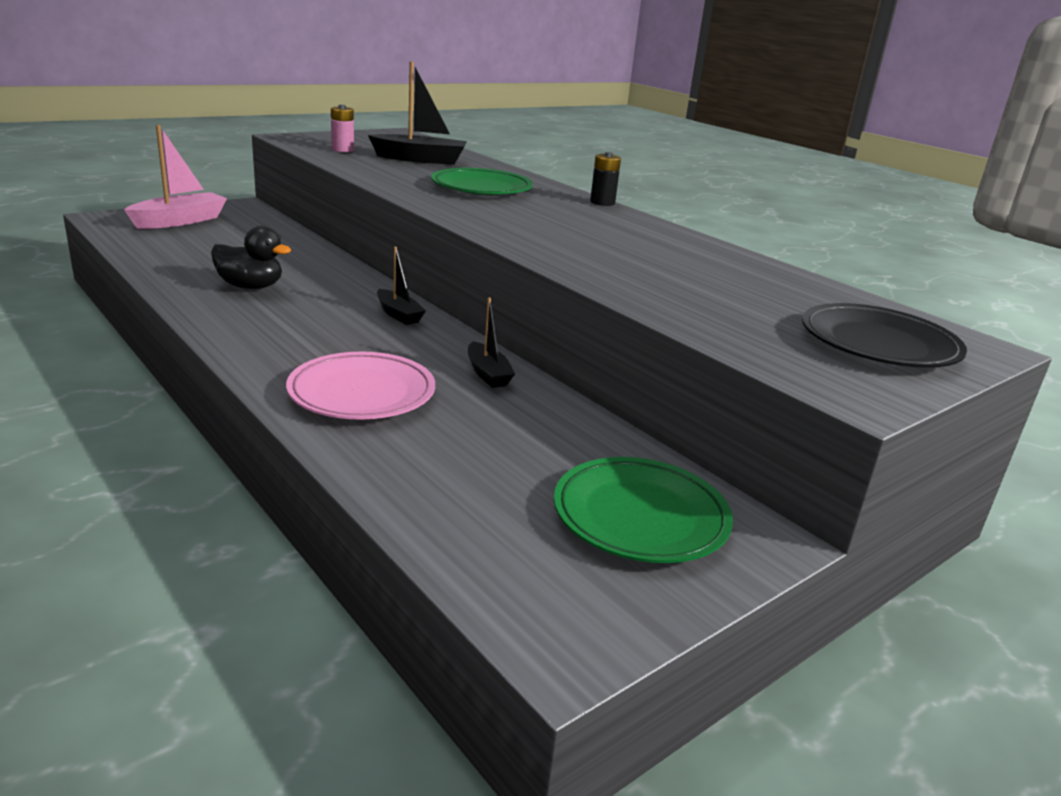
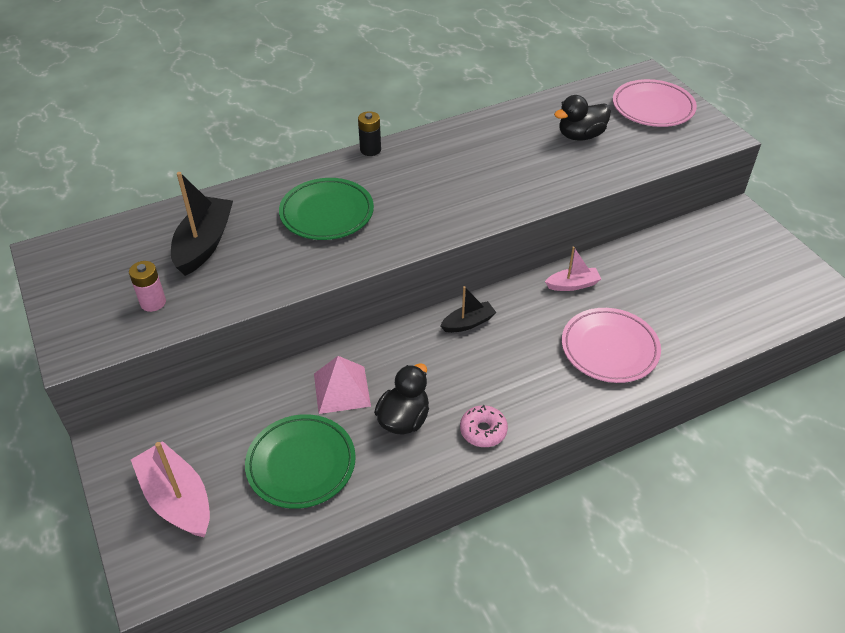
camera: 75 degrees left, 20 degrees up
black boat [468,298,515,388] -> pink boat [545,247,601,291]
green plate [554,457,733,563] -> green plate moved to [245,414,356,509]
black plate [802,303,967,368] -> pink plate [613,79,697,127]
none -> pink pyramid [314,356,371,414]
none -> pink donut [460,405,508,447]
none -> black duck [554,95,611,141]

